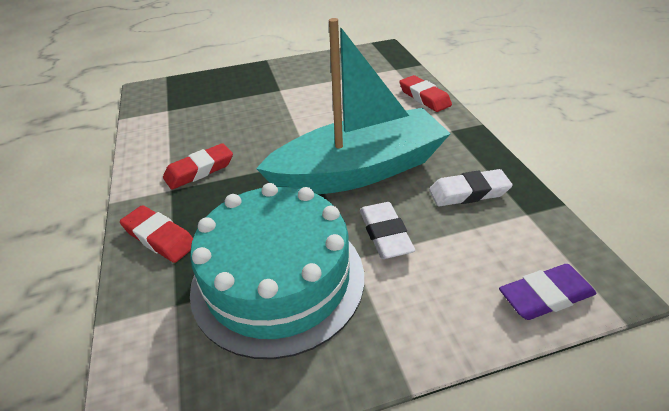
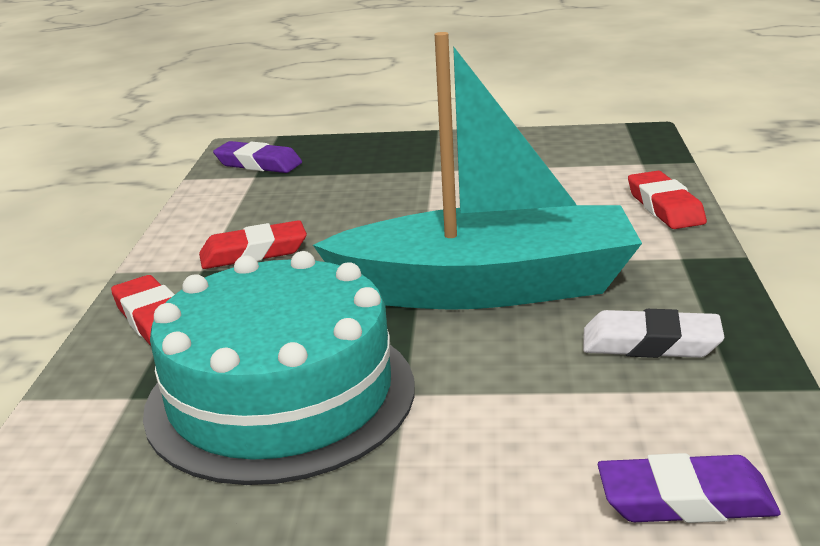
camera: 20 degrees right, 15 degrees down
white eraser [360,202,416,259] -> none
none -> purple eraser [213,141,302,173]

